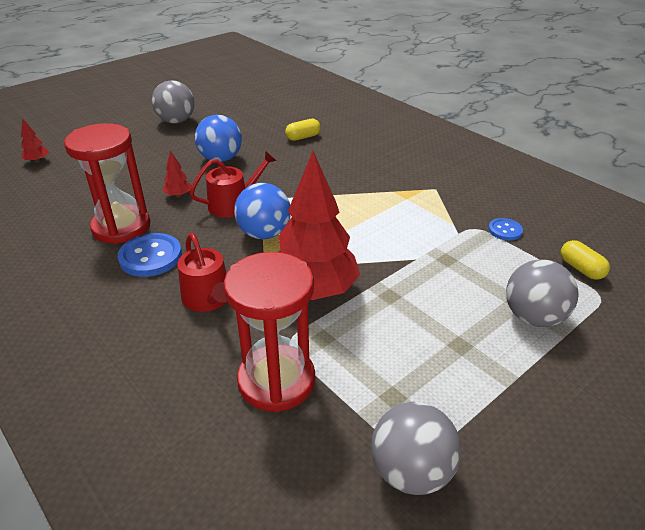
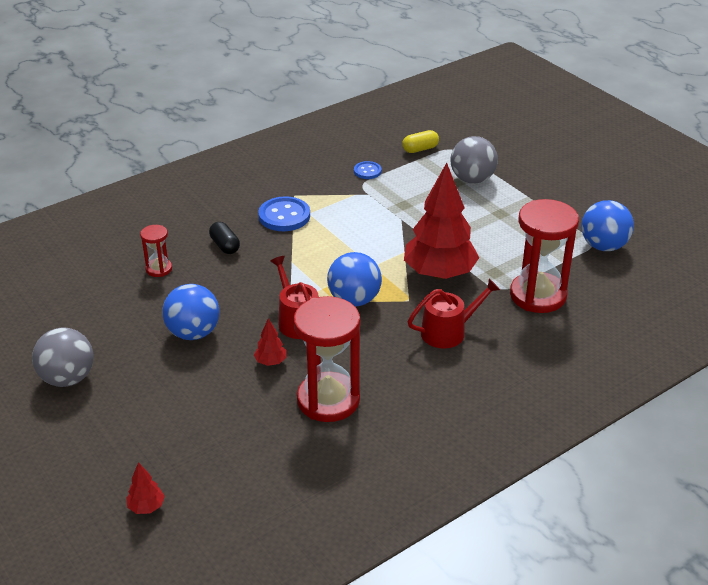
camera: 85 degrees left, 0 degrees up
blue button [118,233,182,277] -> blue button moved to [258,196,310,231]
yellow capsule [285,119,320,141] -> red hourglass [140,225,172,277]
grey ball [371,402,461,495] -> blue ball [581,200,634,251]
none -> black capsule [209,222,240,254]

